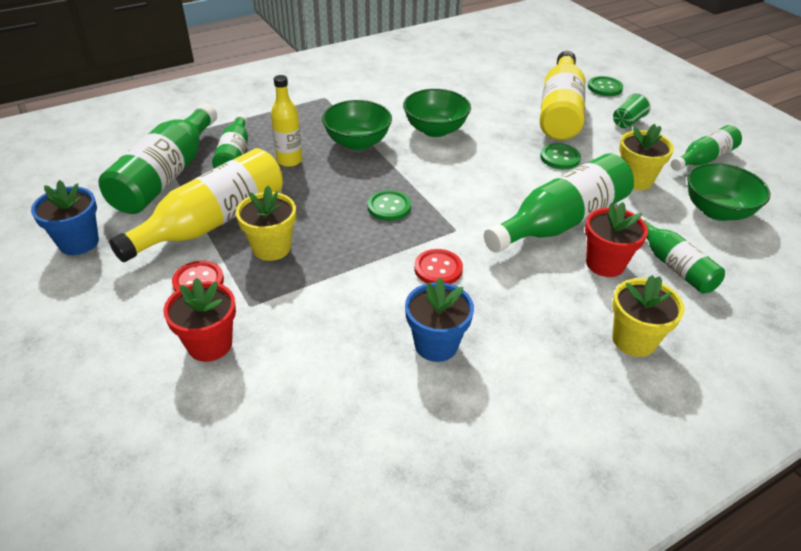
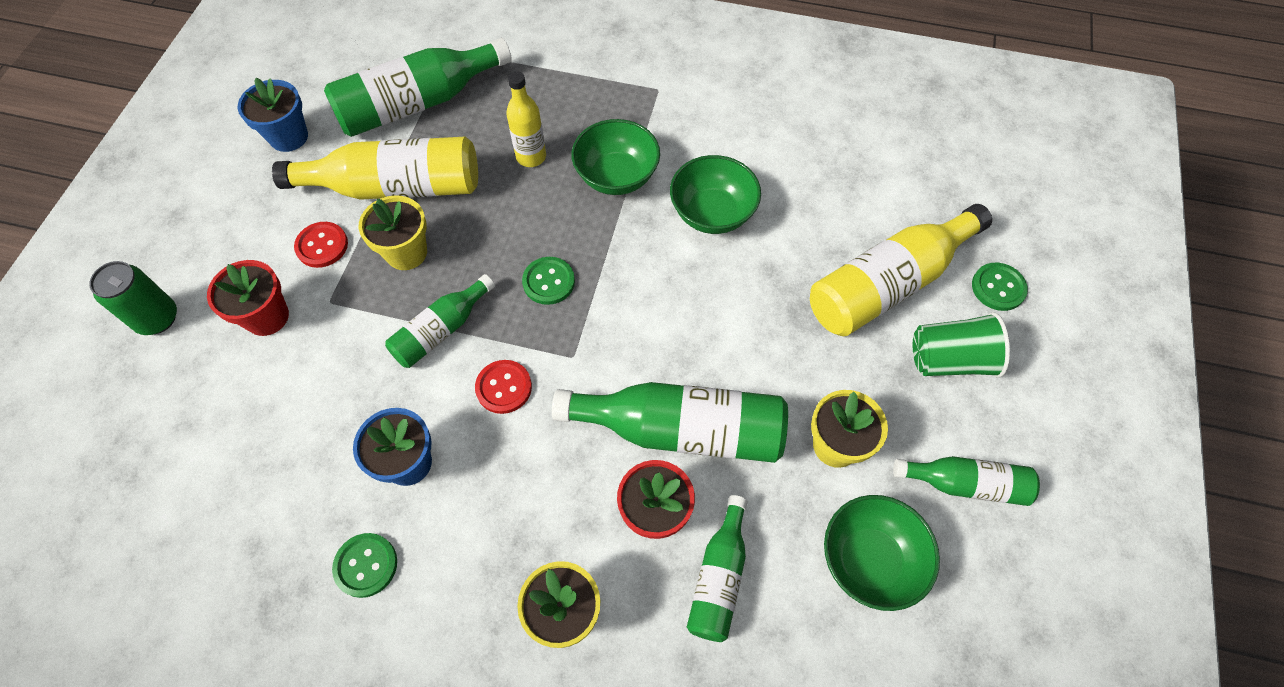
camera: 45 degrees right, 20 degrees up
green bottle [212,114,248,168] -> green bottle moved to [385,274,495,368]
green button [540,143,581,169] -> green button moved to [332,533,397,598]
green cup [613,92,651,128] -> green cup [913,312,1010,378], size x1.57
none -> green can [89,261,177,335]

